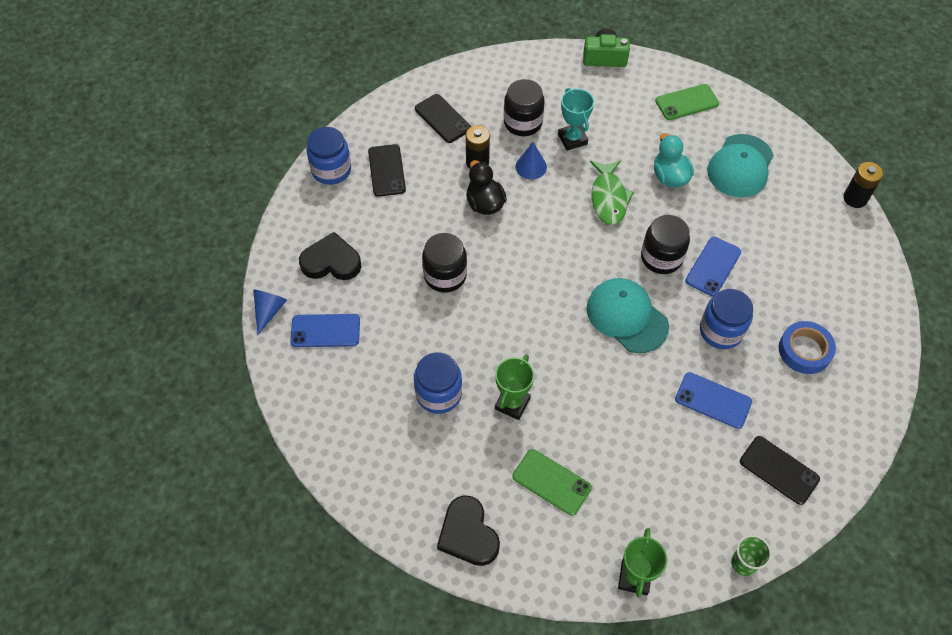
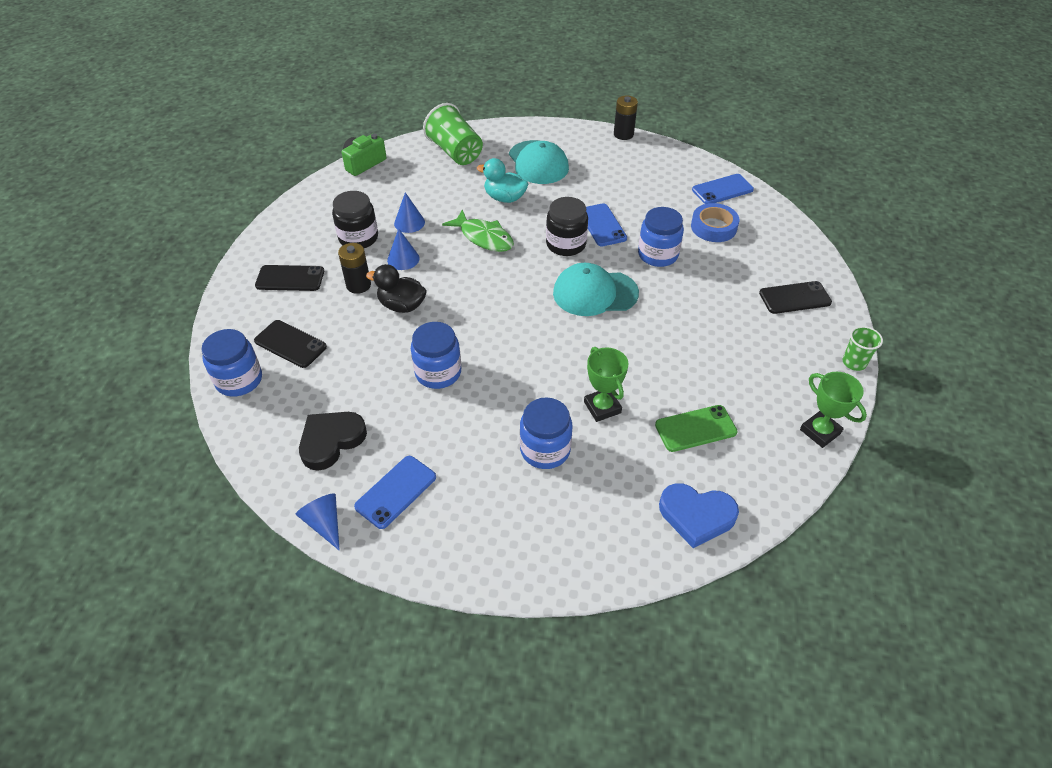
camera: 50 degrees left, 10 degrees down
black jar [422,233,467,293] -> blue jar [411,322,461,389]
black heart [437,495,500,566] -> blue heart [659,483,739,548]
turquoise trophy [558,88,594,151] -> blue cone [394,192,425,233]
green phone [655,84,719,120] -> green cup [423,103,483,165]
blue phone [675,372,752,429] -> blue phone moved to [692,174,754,204]

